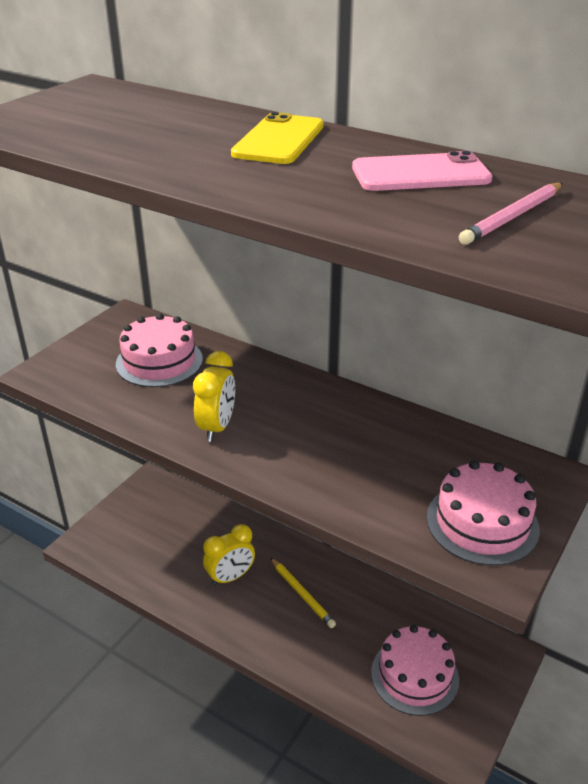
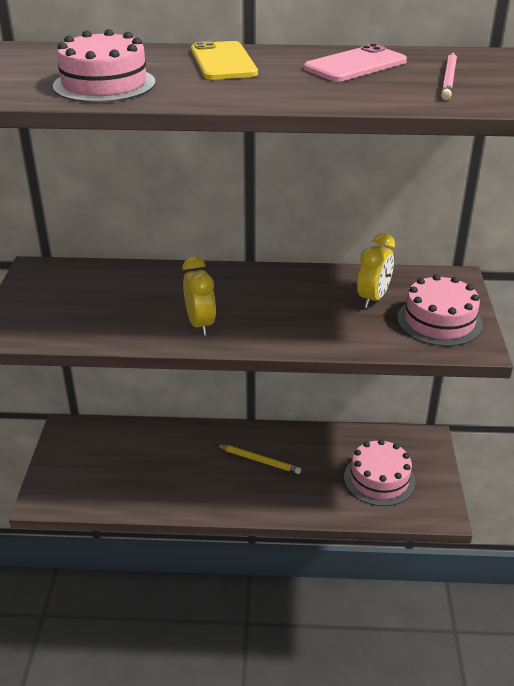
camera: 30 degrees left, 0 degrees up
pink cake [116,313,203,387] -> pink cake moved to [53,29,155,103]
yellow clock [203,524,255,586] -> yellow clock moved to [357,233,395,308]

